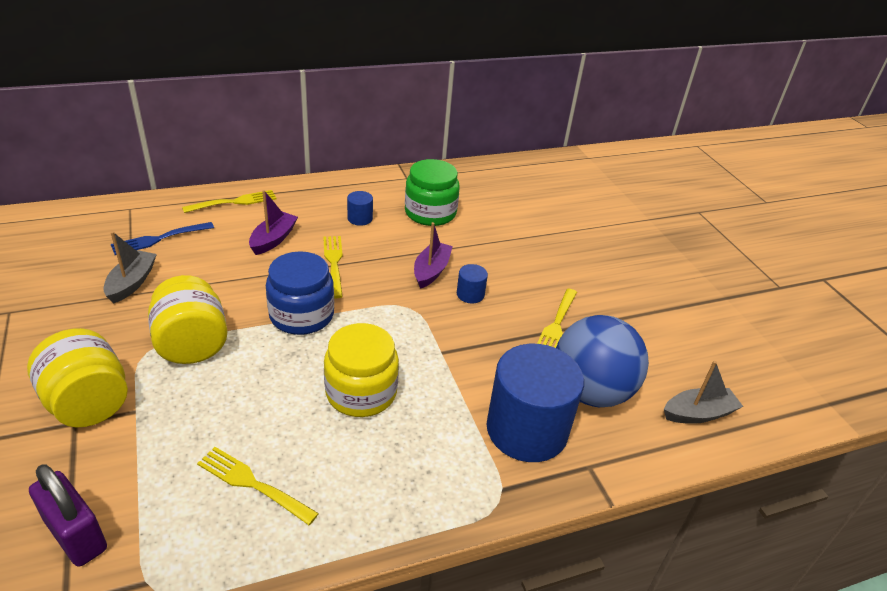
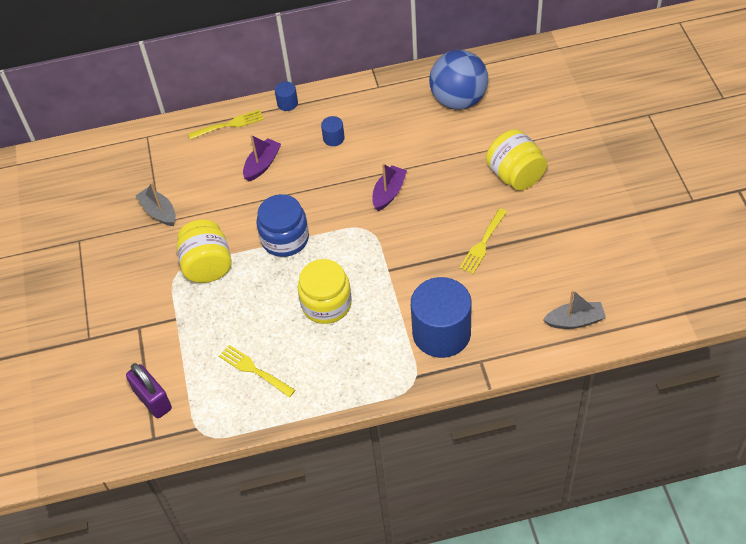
camera: 15 degrees right, 15 degrees up
yellow jar [27,328,128,428] -> yellow jar moved to [486,129,547,191]
grey boat [103,231,157,303] -> grey boat turned 60 degrees counterclockwise [136,182,176,226]
blue fork [111,222,214,255] -> none
yellow fork [323,236,343,298] -> none
green jar [405,159,460,226] -> none
blue cylinder [457,264,488,303] -> blue cylinder moved to [275,82,298,111]
blue ball [556,315,649,407] -> blue ball moved to [429,50,488,110]

